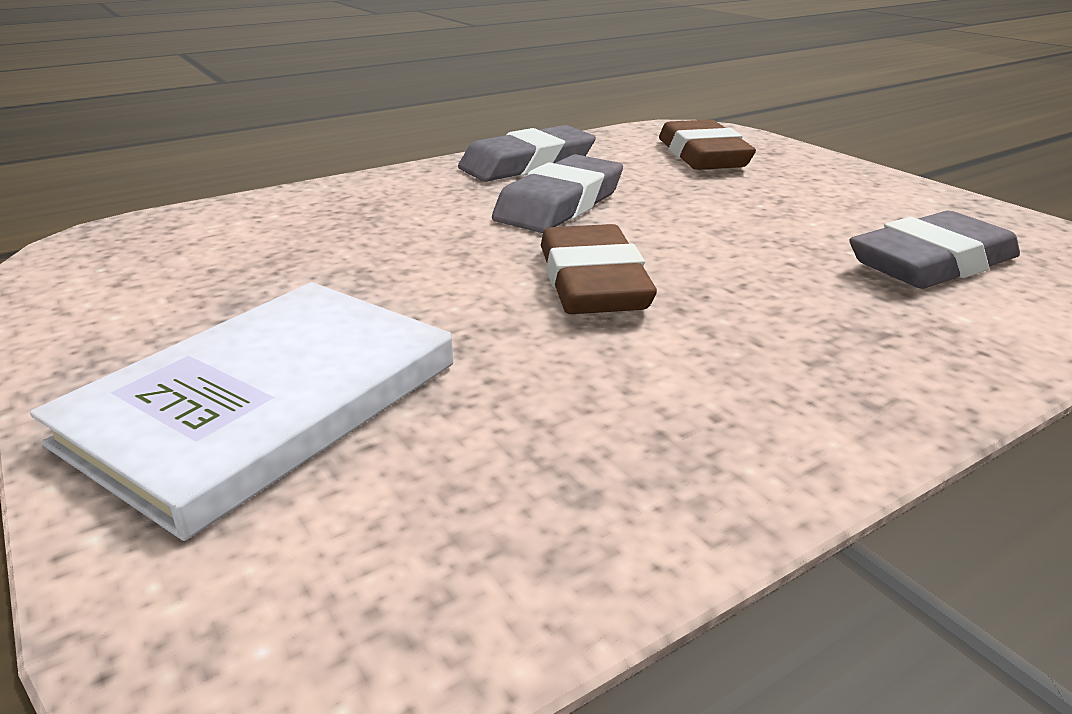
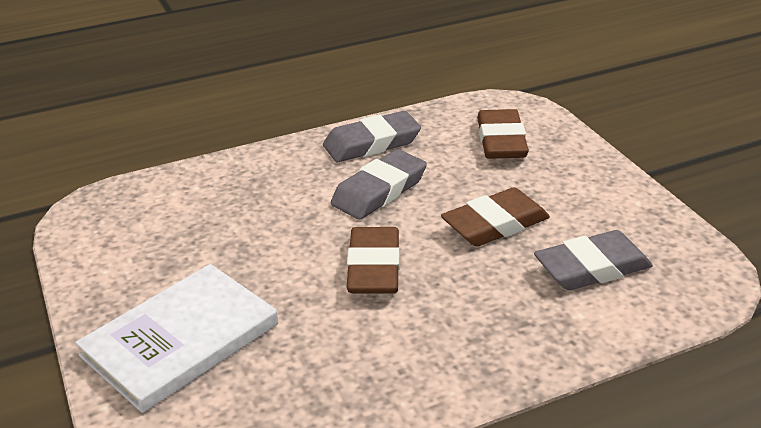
camera: 10 degrees right, 5 degrees up
none -> brown eraser [441,188,550,246]

